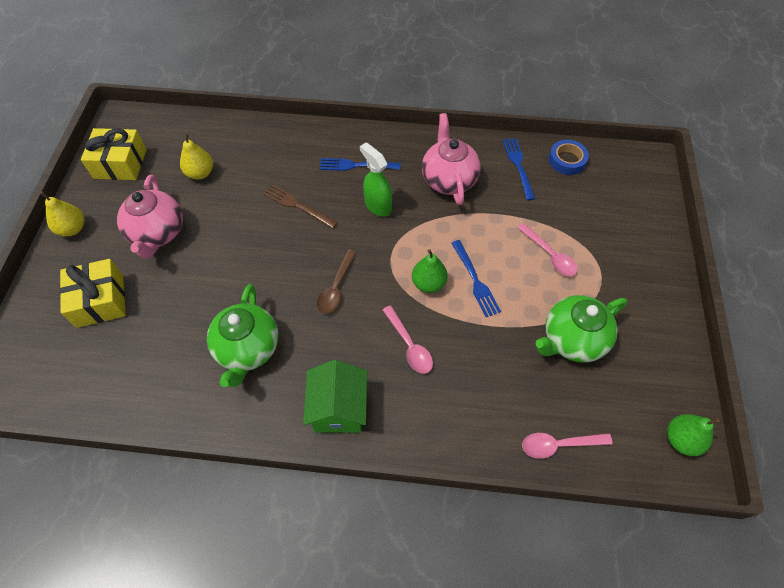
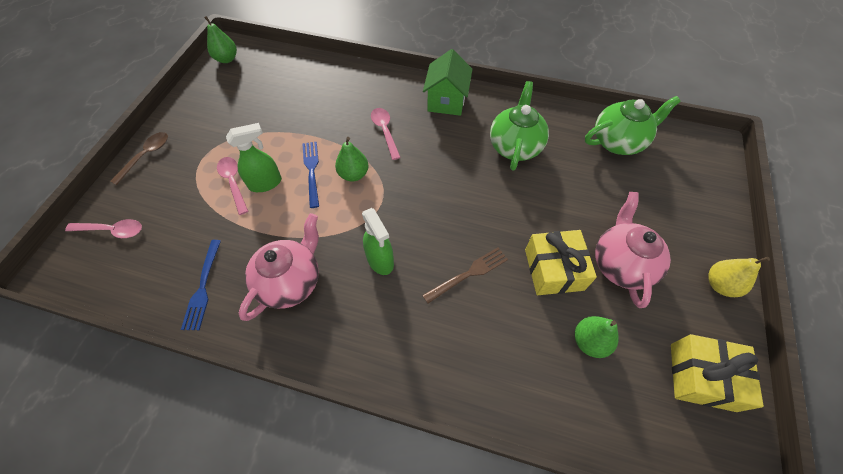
camera: 170 degrees left, 0 degrees up
yellow gift [59,259,126,328] -> yellow gift moved to [525,230,597,295]
yellow pear [180,133,213,180] -> green pear [575,316,619,358]
brown fork [264,185,338,229] -> brown fork turned 75 degrees counterclockwise [422,248,508,303]
brown spoon [317,249,357,314] -> brown spoon moved to [110,132,168,185]
blue fork [320,158,401,171] -> none
pink teapot [422,113,481,205] -> pink teapot turned 150 degrees counterclockwise [239,213,319,321]
pink spoon [522,433,613,459] -> pink spoon moved to [65,219,142,238]
green teapot [535,295,627,363] -> green teapot moved to [585,96,681,155]
blue tape [549,140,589,175] -> none
none -> green spray bottle [226,123,282,192]

